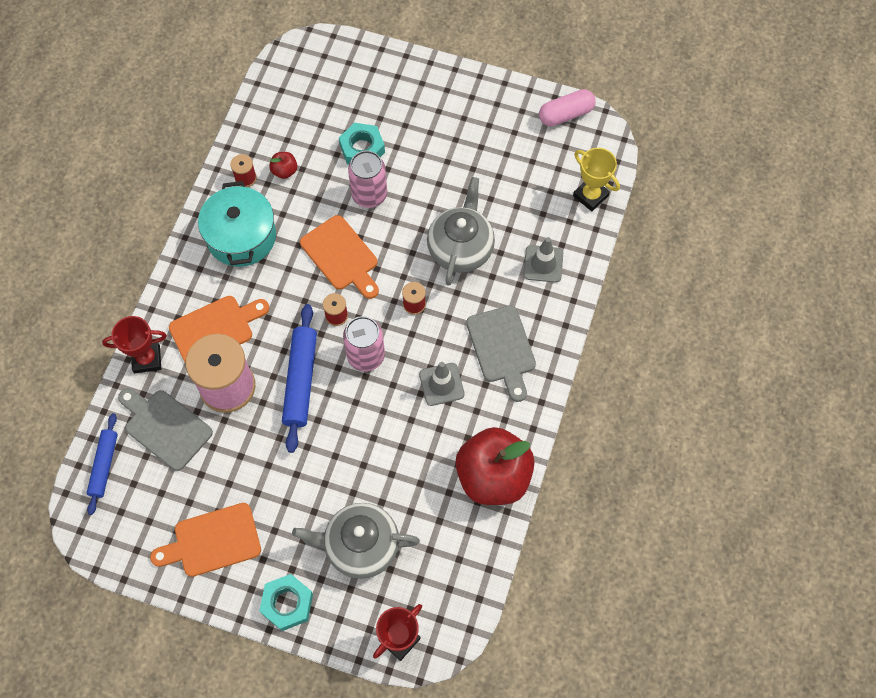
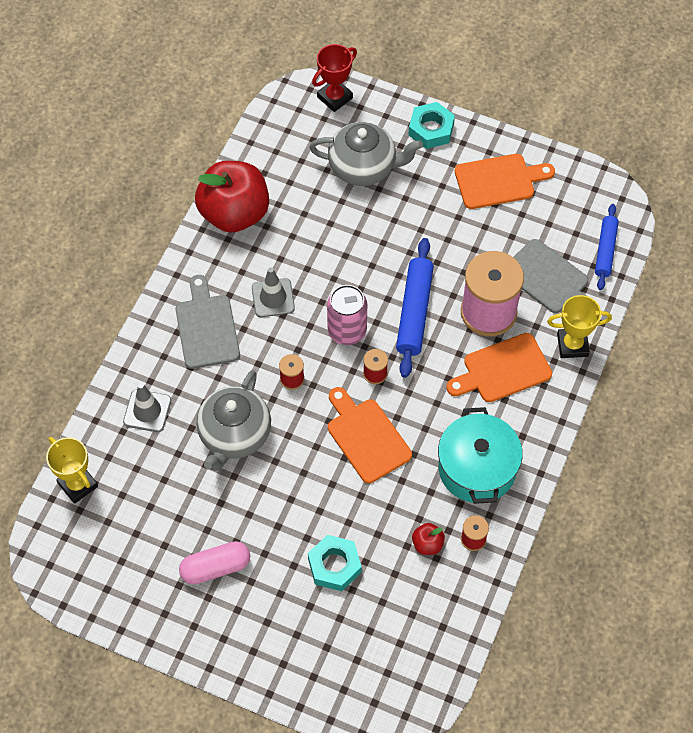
camera: 175 degrees left, 5 degrees down
red trophy [102,316,167,373] -> yellow trophy [547,295,612,358]
pink can [348,151,387,208] -> none
pink capsule [539,89,596,126] -> pink capsule moved to [179,541,250,584]

